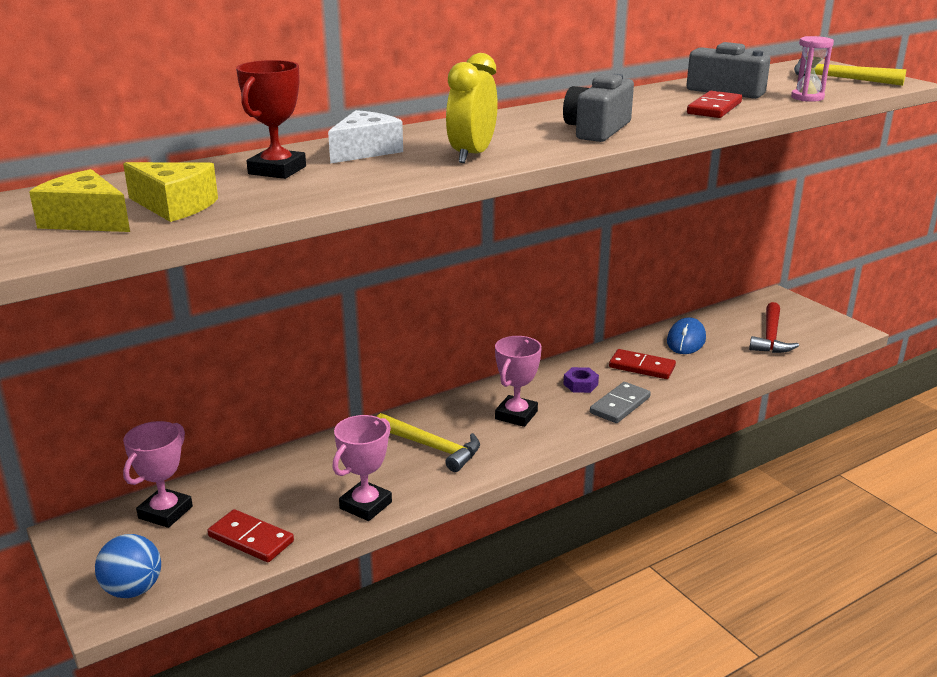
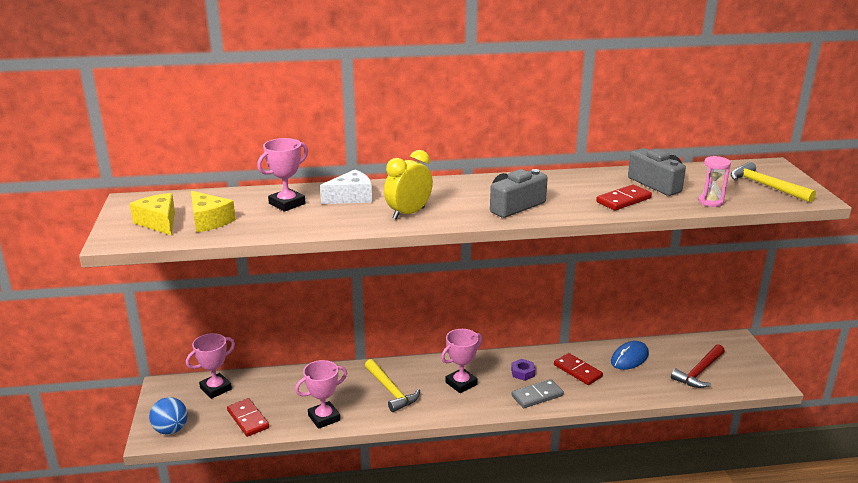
camera: 25 degrees right, 0 degrees up
red trophy [236,60,306,179] -> pink trophy [257,138,308,212]

